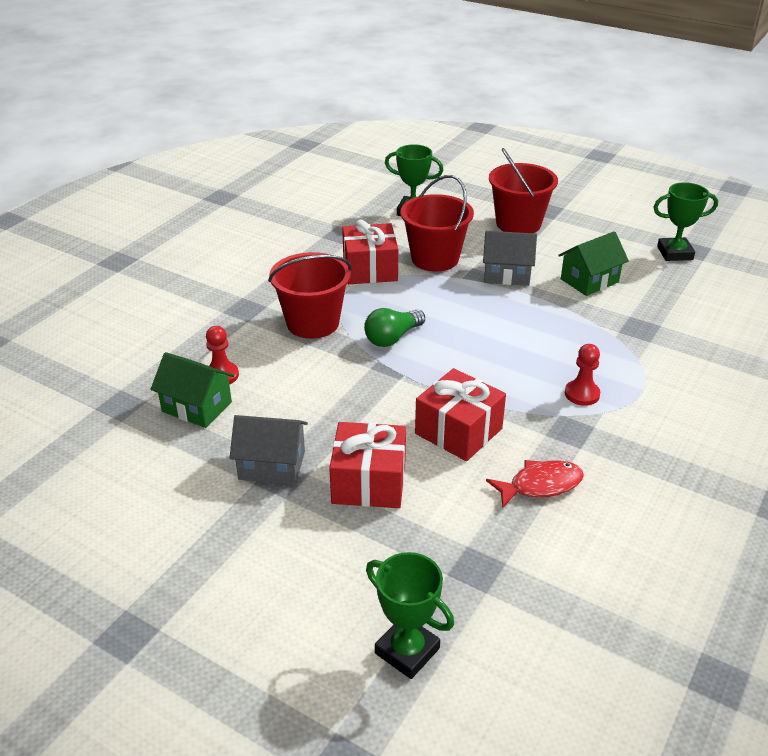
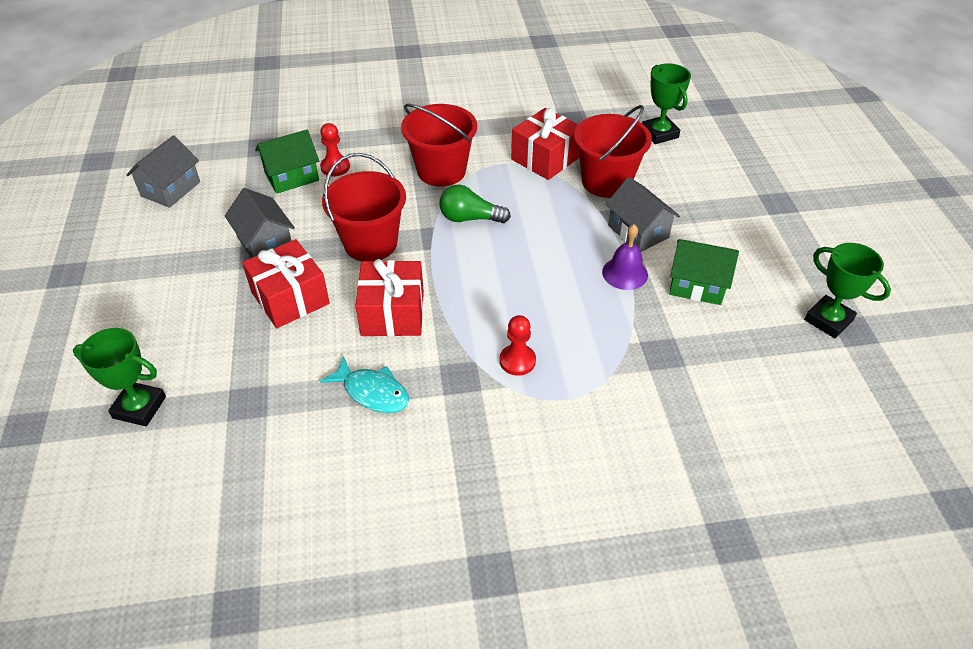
camera: 50 degrees right, 10 degrees up
green house [151,352,235,428] -> green house turned 75 degrees clockwise [255,130,319,194]
green trophy [366,552,454,679] -> green trophy turned 75 degrees counterclockwise [73,328,166,426]
red fish [486,460,584,508] -> turquoise fish [320,356,409,413]
red bucket [489,148,558,233] -> red bucket moved to [322,153,406,261]
none -> grey house [126,135,200,208]
none -> purple bell [602,224,648,290]

